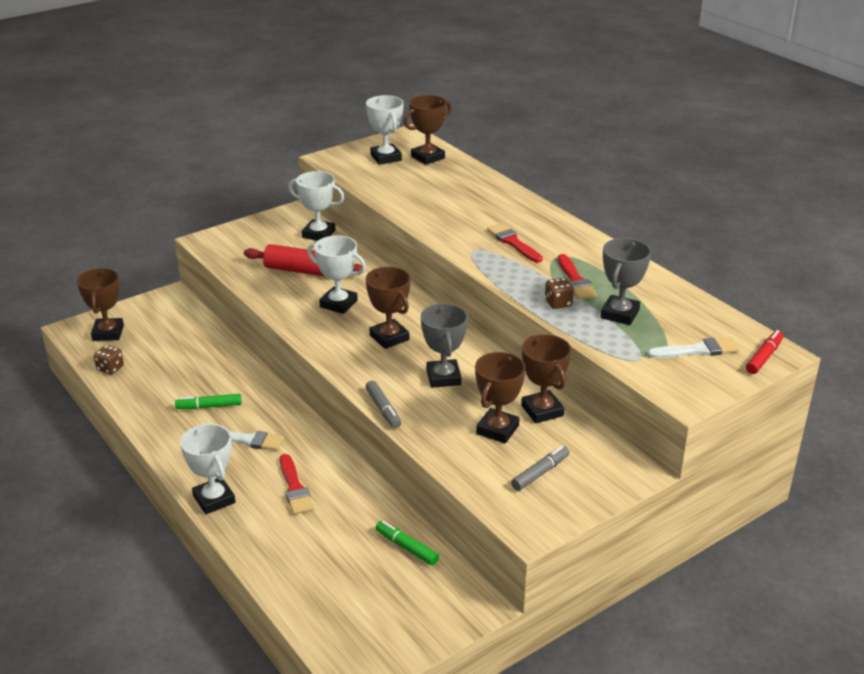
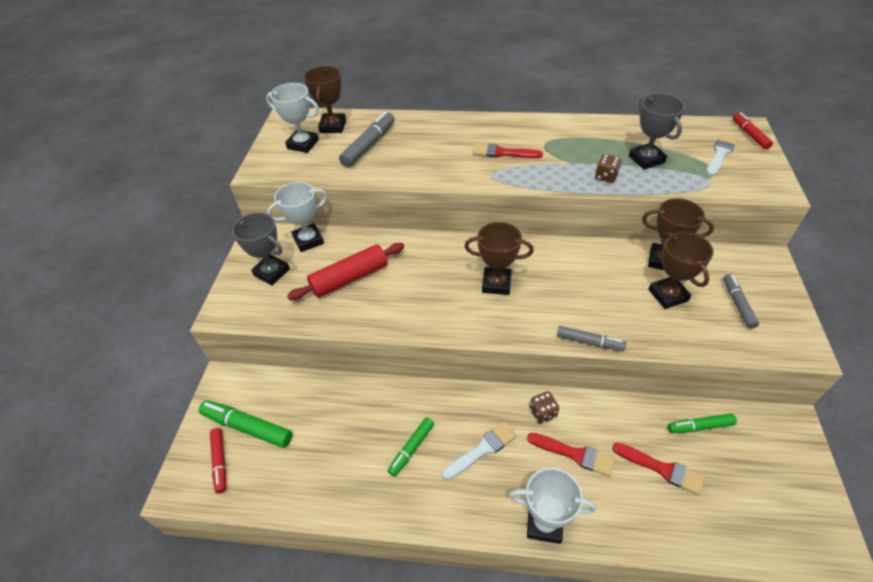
camera: 45 degrees left, 15 degrees up
brown trophy [77,268,124,341] -> red marker [210,428,226,494]
brown dice [94,345,124,374] -> brown dice moved to [530,391,559,424]
white trophy [307,235,366,314] -> none
grey trophy [421,304,468,388] -> grey trophy moved to [232,213,290,285]
red brush [558,254,597,299] -> red brush moved to [612,443,705,496]
none -> green marker [199,400,292,448]
none -> grey marker [339,111,395,167]

